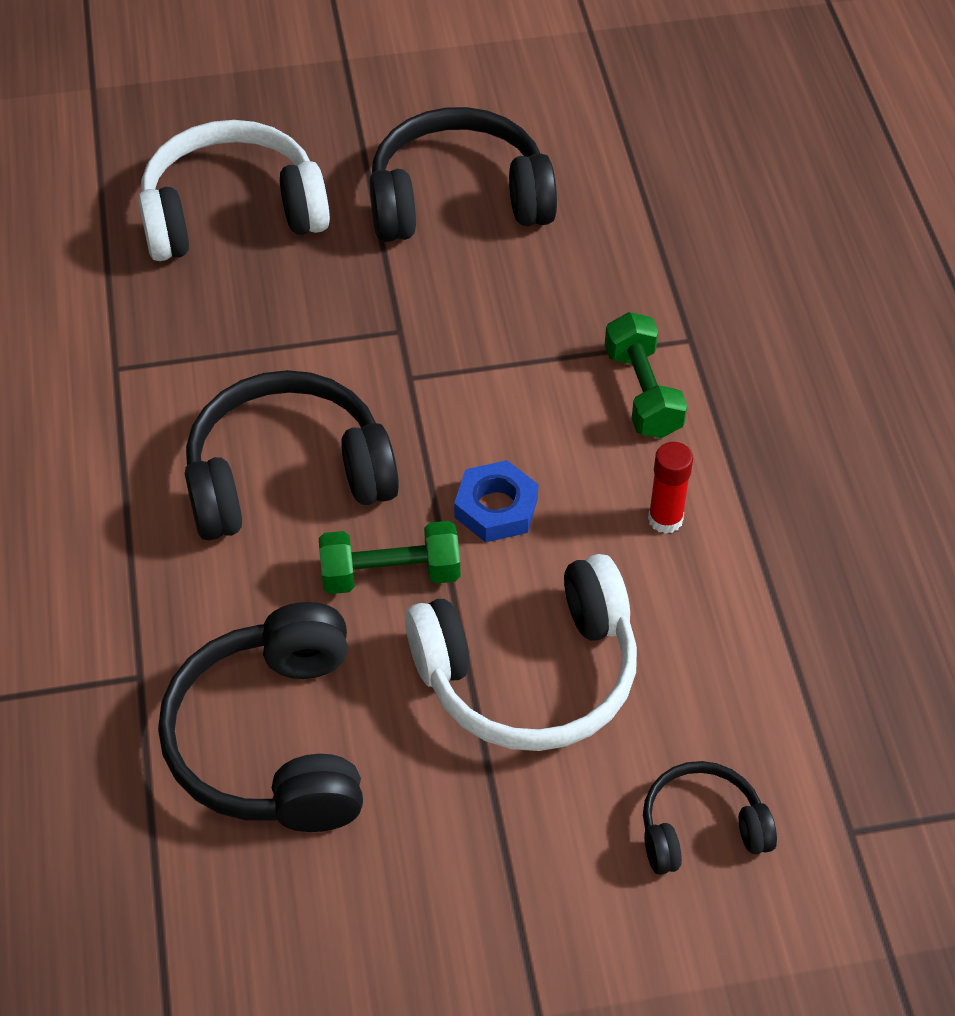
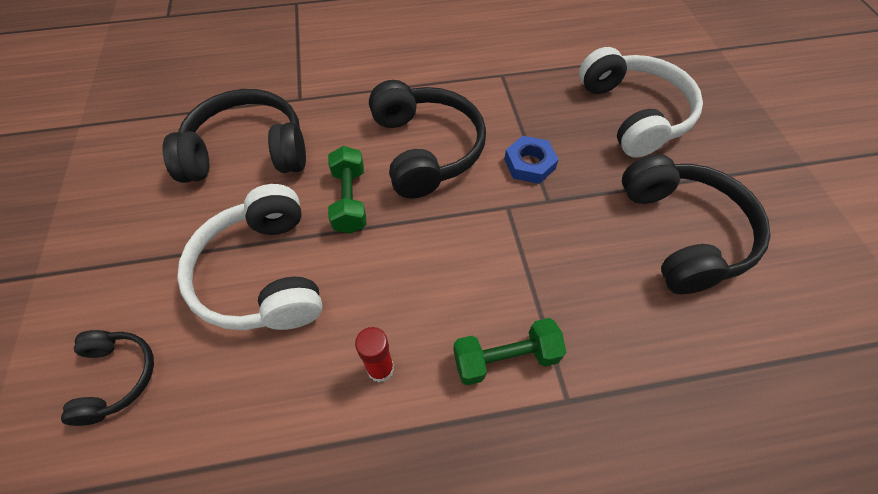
camera: 90 degrees right, 5 degrees up
blue nut [454,460,538,542] -> blue nut moved to [504,136,559,184]

